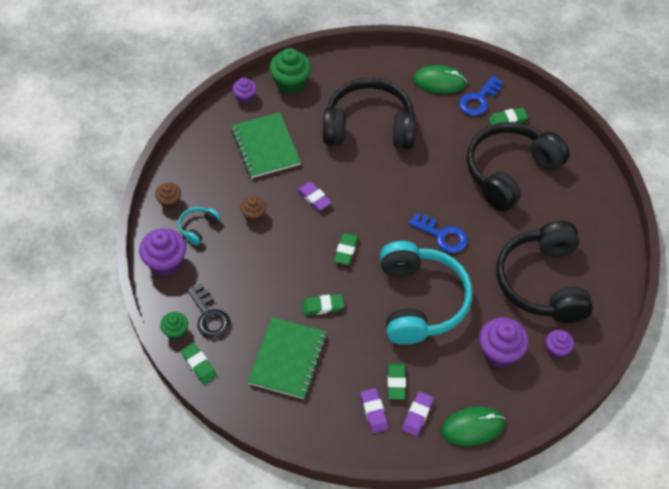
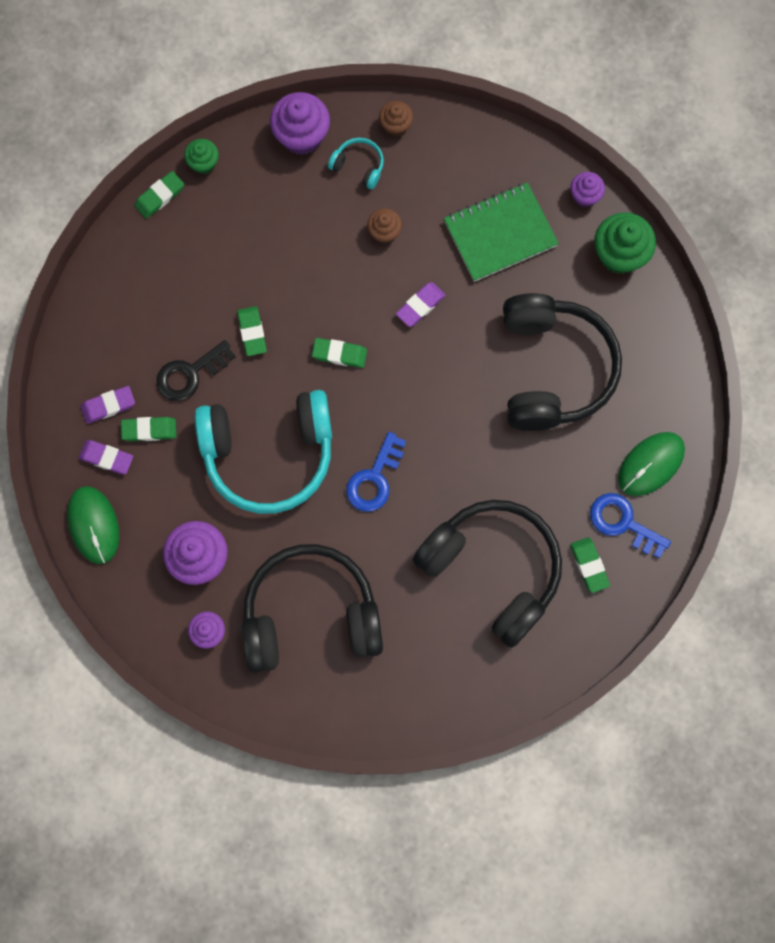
camera: 85 degrees right, 20 degrees up
black key [187,284,231,339] -> black key moved to [156,340,236,401]
green notebook [247,317,327,399] -> none
green mouse [413,65,467,94] -> green mouse turned 45 degrees clockwise [618,432,685,496]

